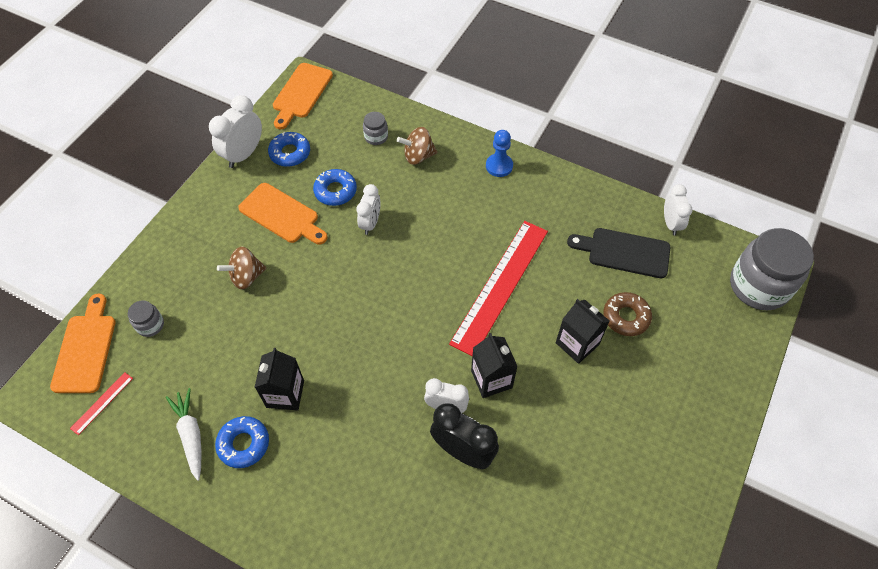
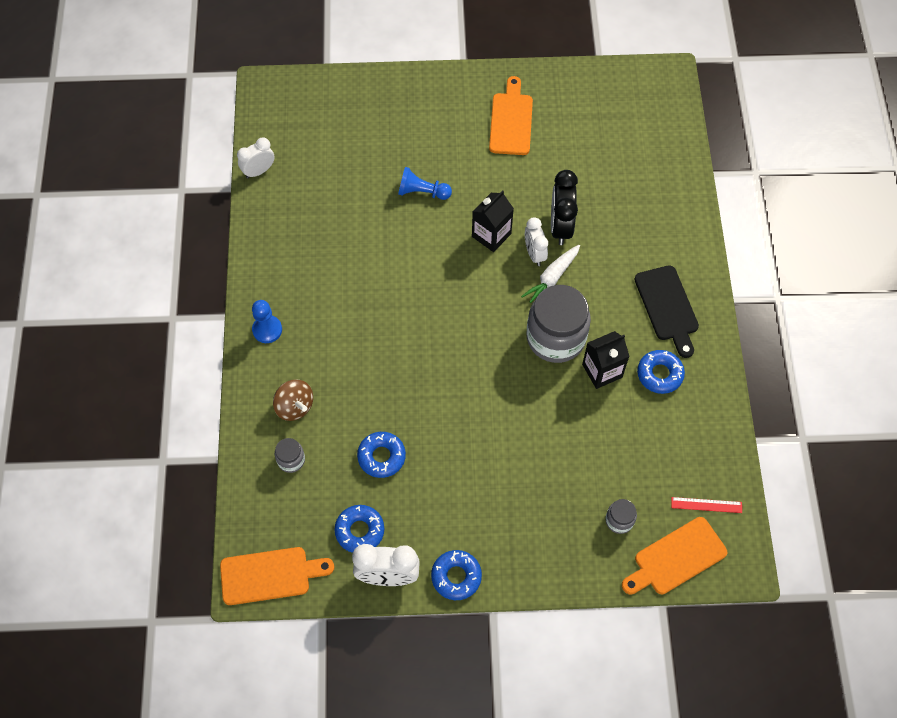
camera: 120 degrees left, 5 degrees up
white carrot [166,388,202,481] -> white carrot moved to [521,245,580,303]
brown spinning top [217,247,266,289] -> none
orange cutting board [238,183,327,244] -> orange cutting board moved to [489,76,533,155]
white clock [356,184,381,235] -> none
red ruler [449,221,548,356] -> none
black carton [556,299,609,364] -> blue pawn [398,167,452,200]
black cutting board [567,228,671,278] -> black cutting board moved to [634,265,699,358]
brown donut [603,292,652,336] -> none
grey jar [730,228,814,310] -> grey jar moved to [527,285,591,363]
none -> blue donut [431,550,482,600]

